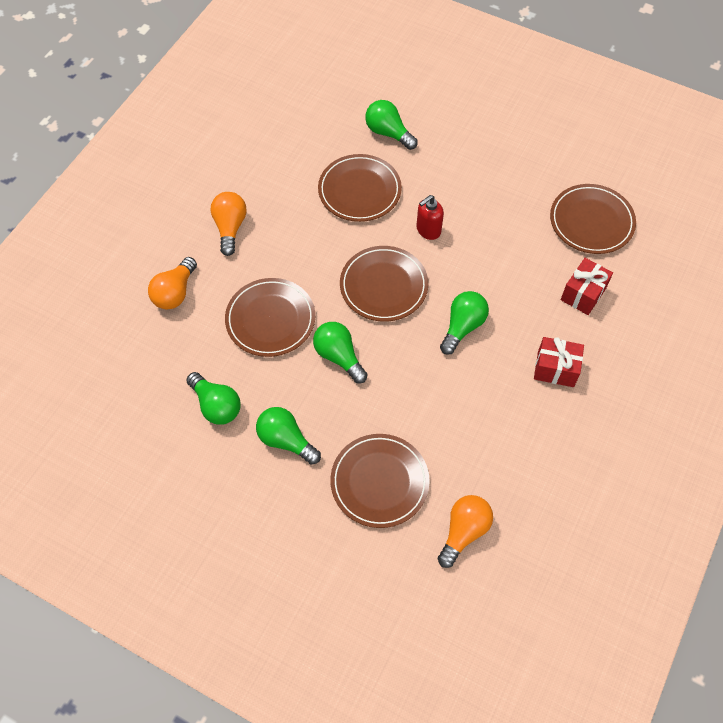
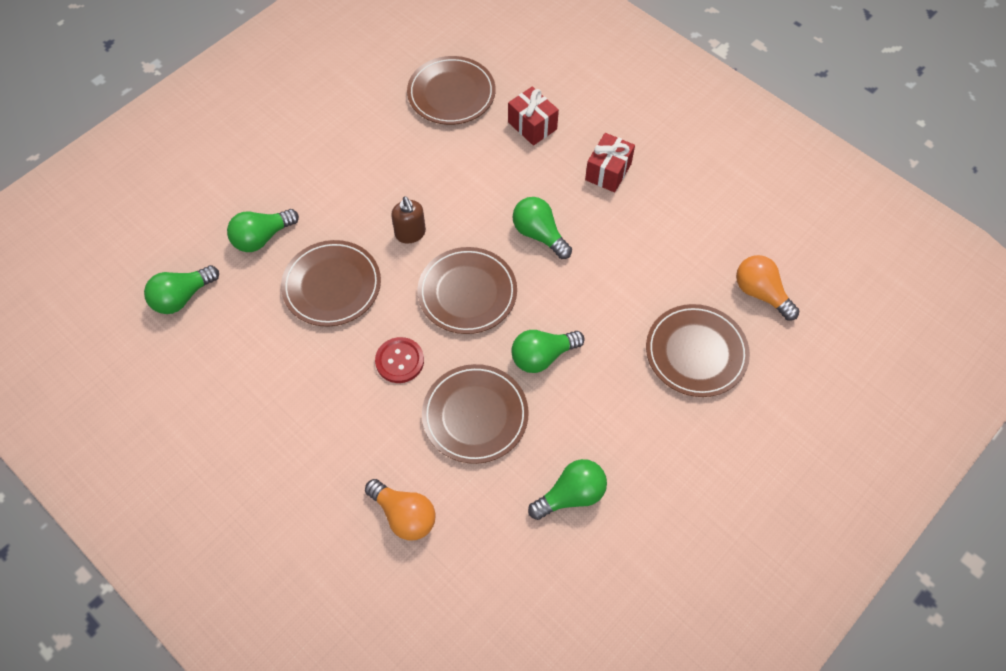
camera: 75 degrees left, 0 degrees up
orange light bulb [211,192,246,256] -> none
green light bulb [256,407,321,465] -> green light bulb moved to [144,265,219,314]
red soap dispenser [417,195,444,240] -> brown soap dispenser [391,196,426,244]
none -> red button [375,337,424,383]

